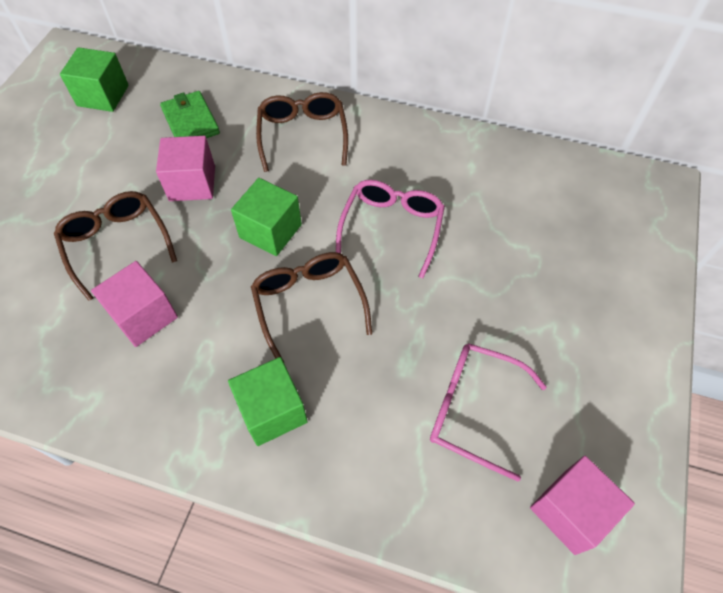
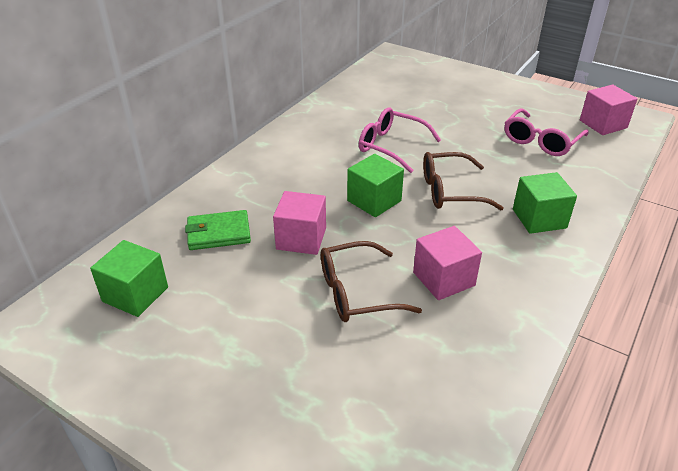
camera: 75 degrees left, 20 degrees down
brown glasses [256,92,348,172] -> none

